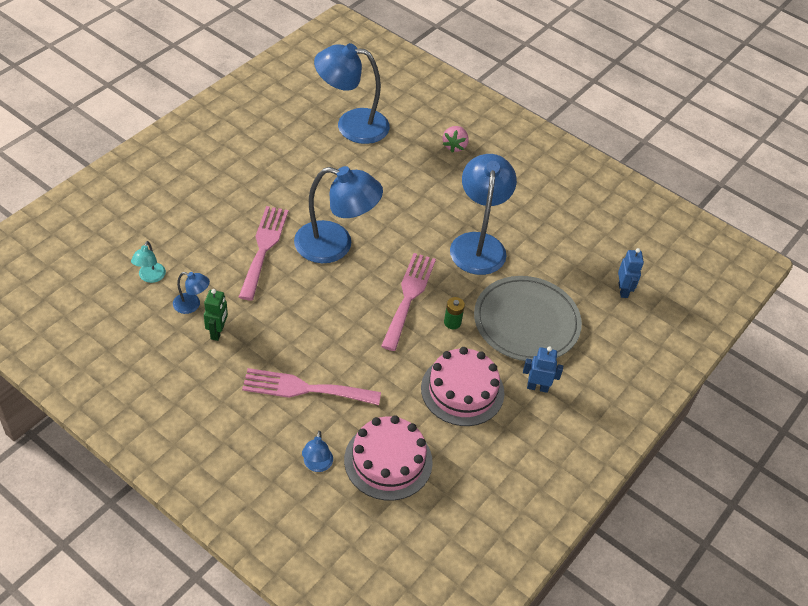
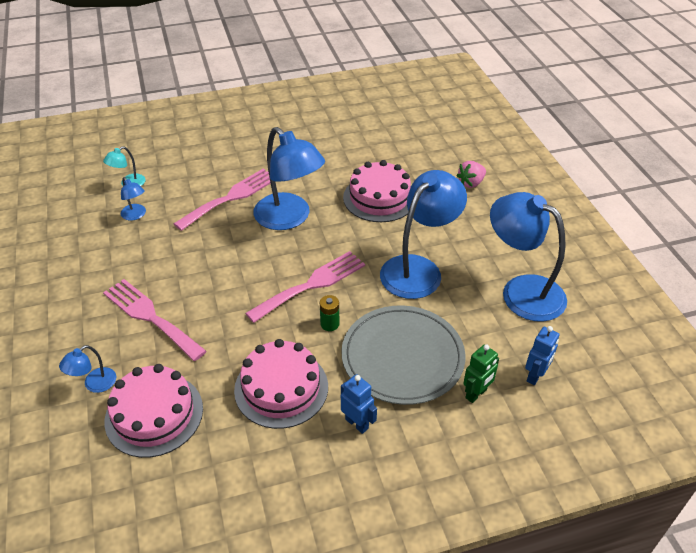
camera: 40 degrees right, 5 degrees down
green robot [204,289,228,341] -> green robot moved to [463,344,499,403]
blue lamp [314,43,390,144] -> blue lamp moved to [490,192,567,322]
none -> pink cake [343,160,411,222]

